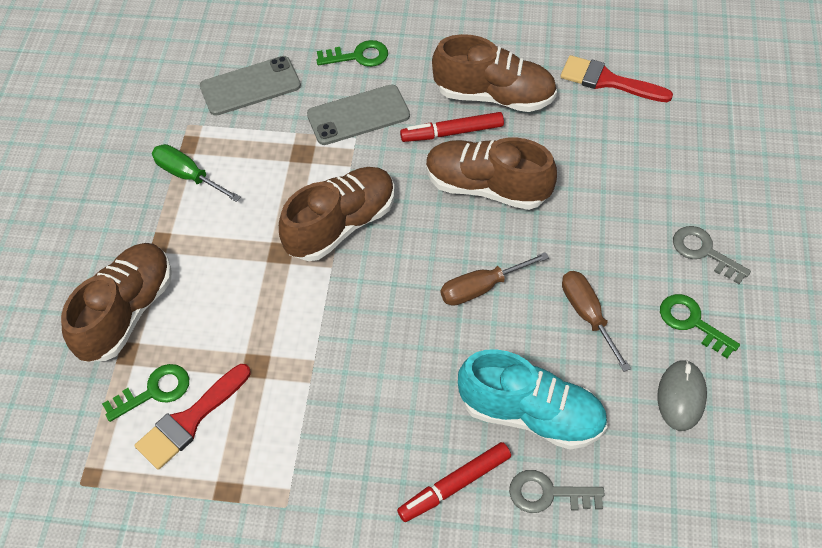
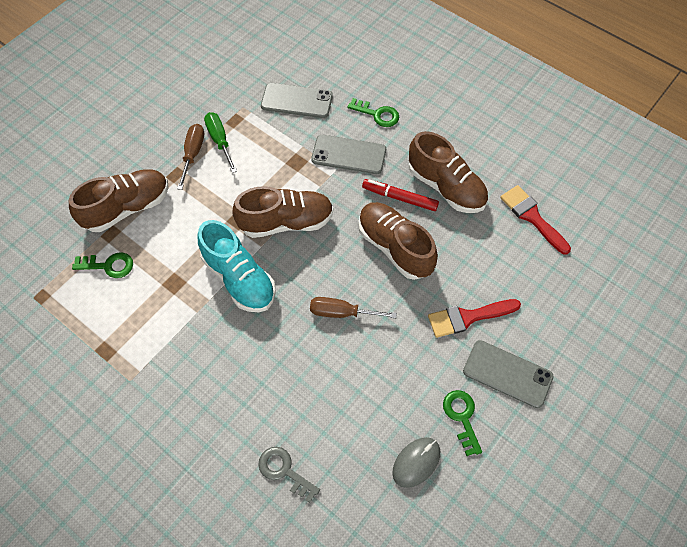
camera: 30 degrees right, 5 degrees up
red brush [135,364,251,470] -> red brush moved to [428,299,521,338]
red marker [397,442,511,522] -> none
turquoise shoe [458,349,607,450] -> turquoise shoe moved to [197,220,276,312]
brown screwdriver [562,271,631,372] -> brown screwdriver moved to [177,124,204,190]
grey key [673,226,751,284] -> grey phone [463,340,554,408]

